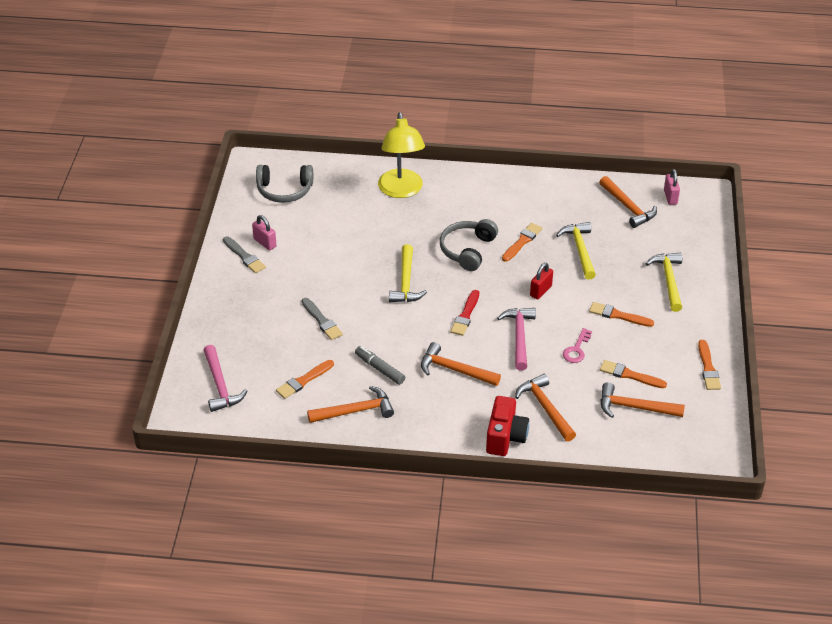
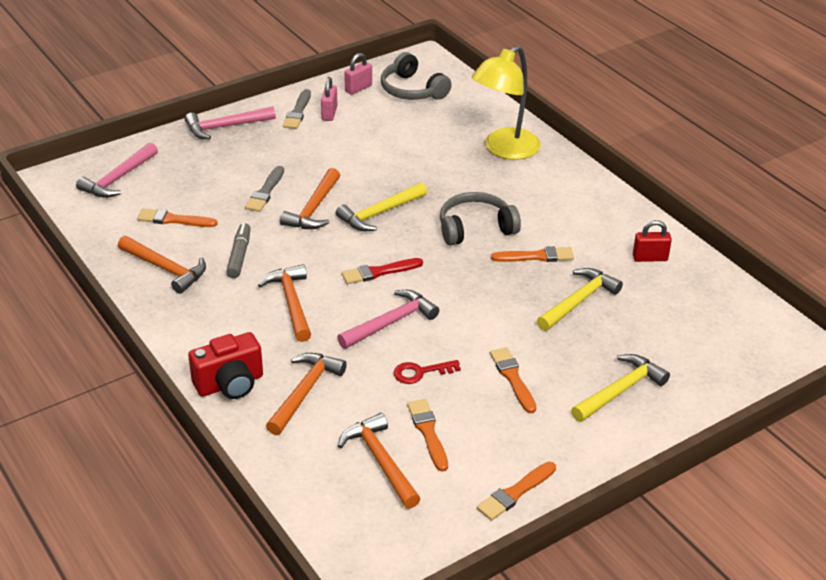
camera: 50 degrees right, 5 degrees down
red padlock [530,263,553,299] -> red padlock moved to [633,220,672,262]
pink key [563,328,592,363] -> red key [393,360,461,384]
orange hammer [599,176,657,228] -> orange hammer moved to [280,168,340,229]
pink padlock [664,169,680,205] -> pink padlock moved to [344,53,372,95]
none -> pink hammer [185,106,276,139]

